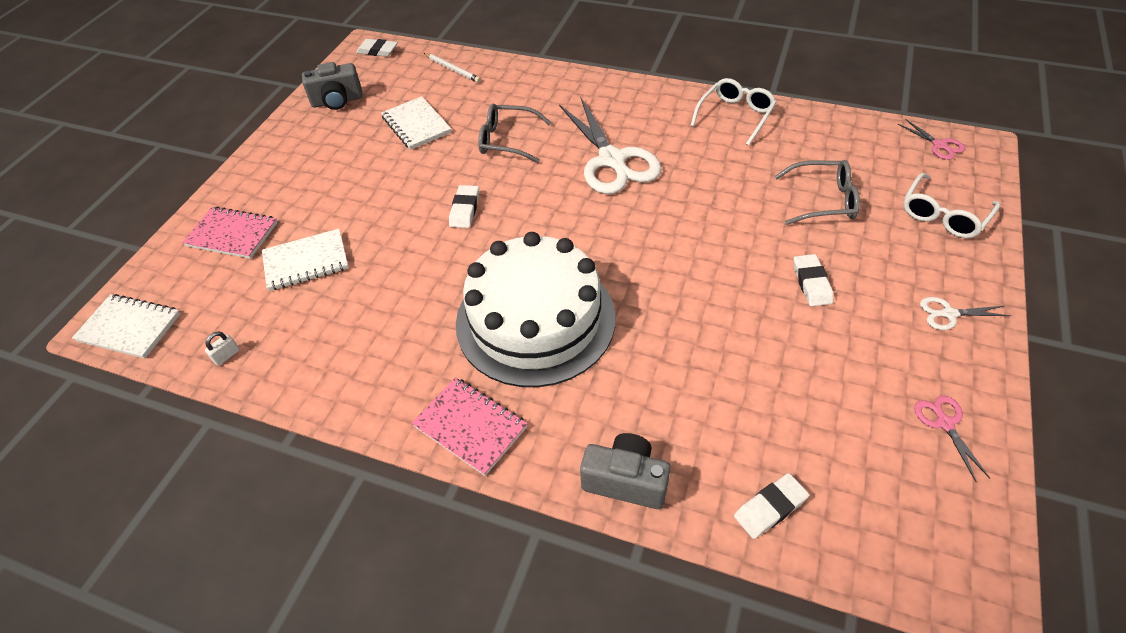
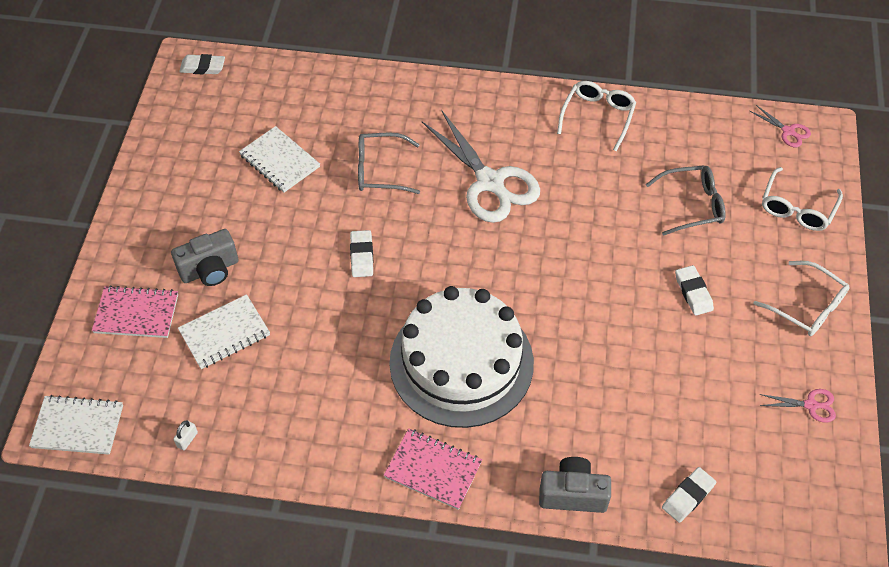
camera: 15 degrees left, 5 degrees up
grey camera [302,62,363,110] -> grey camera moved to [171,229,238,286]
white pencil [424,53,481,83] -> none
pink scissors [914,395,990,482] -> pink scissors turned 120 degrees clockwise [759,389,836,423]
white scissors [920,297,1011,330] -> white glasses [754,261,850,336]

